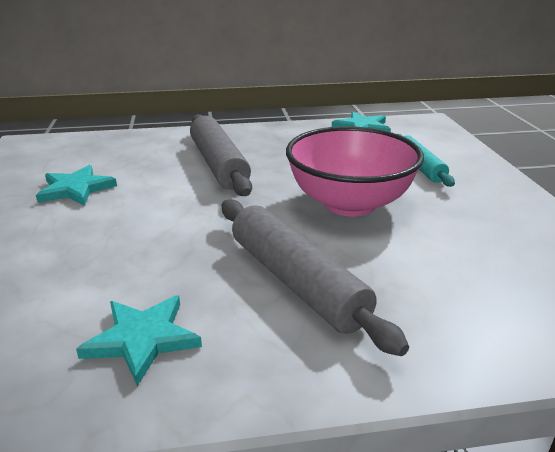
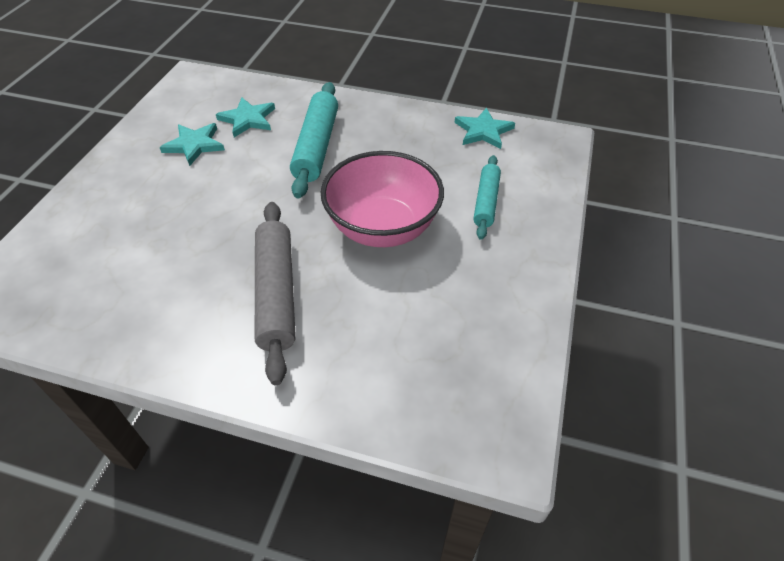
camera: 25 degrees right, 20 degrees up
turquoise star [76,295,202,386] -> turquoise star moved to [216,97,275,137]
grey rolling pin [190,114,252,196] -> turquoise rolling pin [290,82,338,199]

